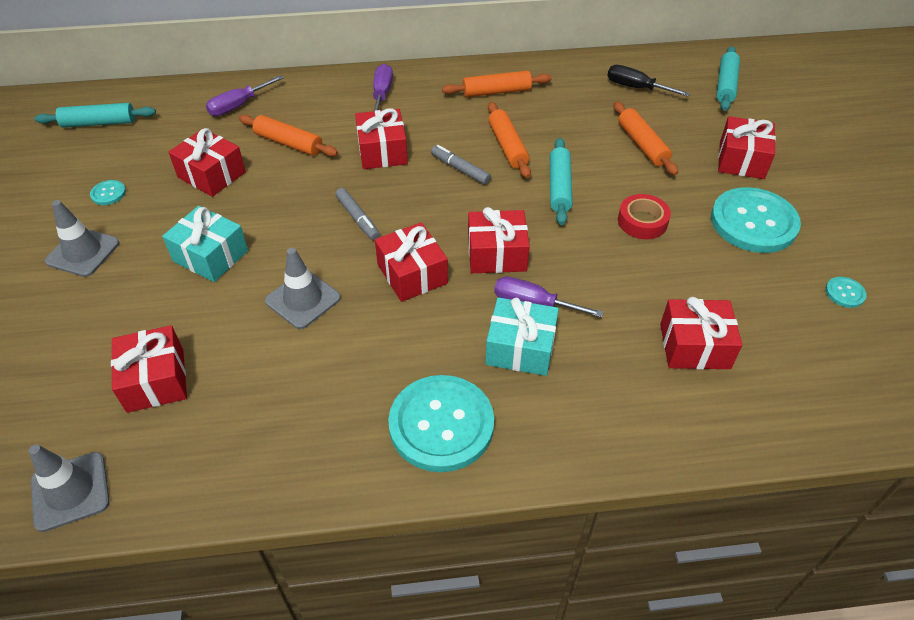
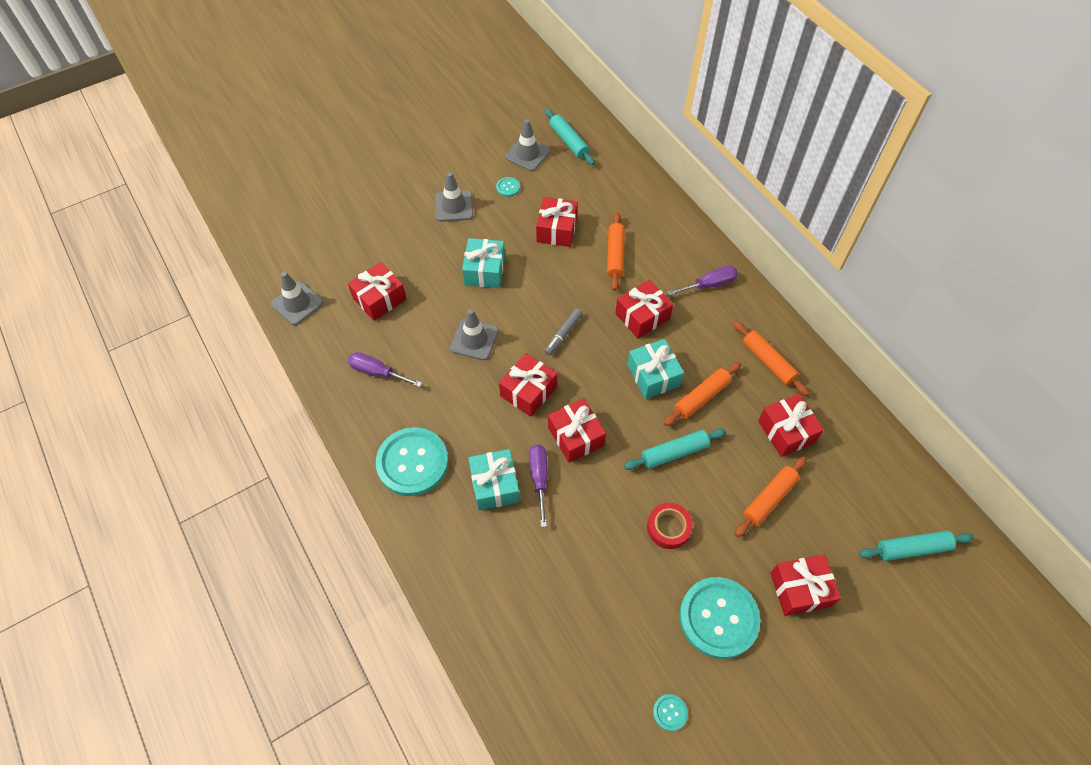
camera: 65 degrees right, 10 degrees up
purple screwdriver [206,75,284,116] -> purple screwdriver moved to [348,352,422,387]
grey marker [431,145,491,185] -> turquoise gift [627,339,684,399]
black screwdriver [607,65,690,97] -> none
red gift [660,297,742,369] -> red gift moved to [758,394,824,457]
none -> grey traffic cone [505,119,550,171]

